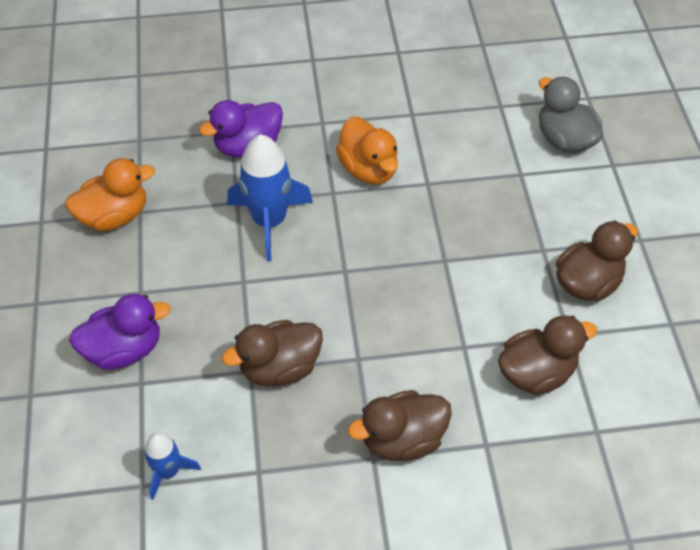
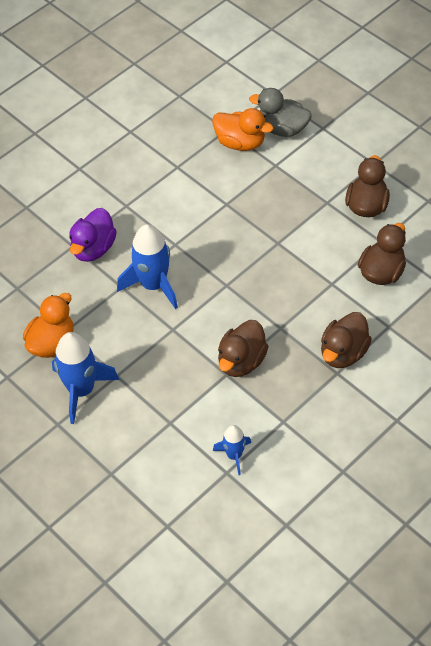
camera: 35 degrees left, 0 degrees up
purple duck [69,294,171,370] -> none
orange duck [336,117,398,184] -> orange duck moved to [212,108,273,151]
none -> blue rocket [52,332,119,424]

